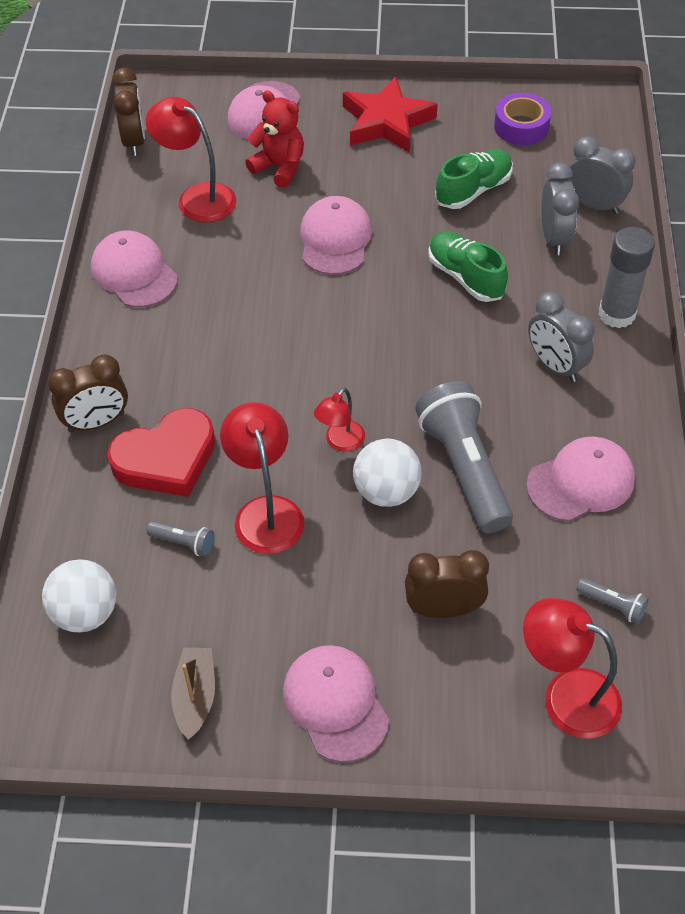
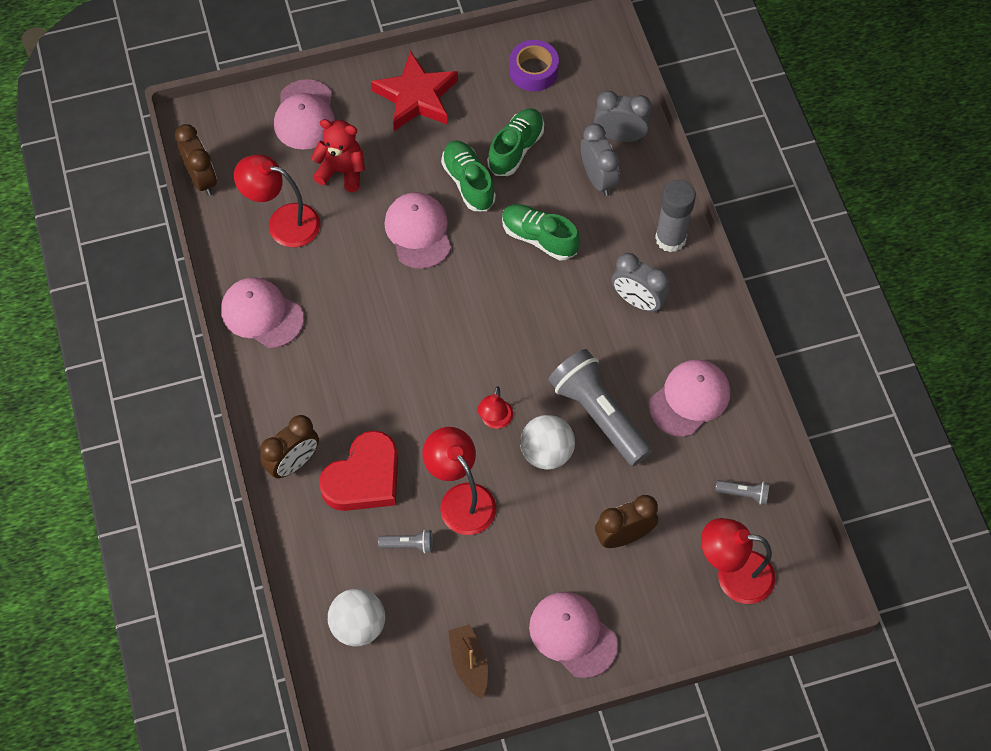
camera: 20 degrees left, 10 degrees up
none -> green shoe [441,140,496,211]

